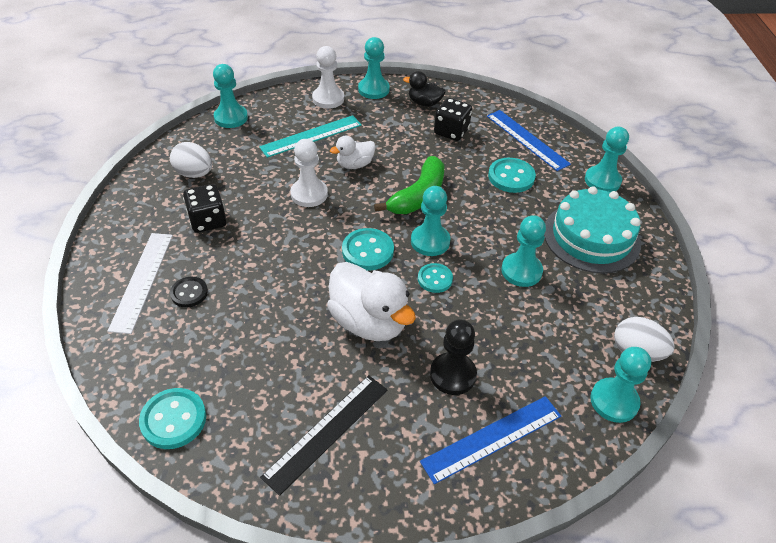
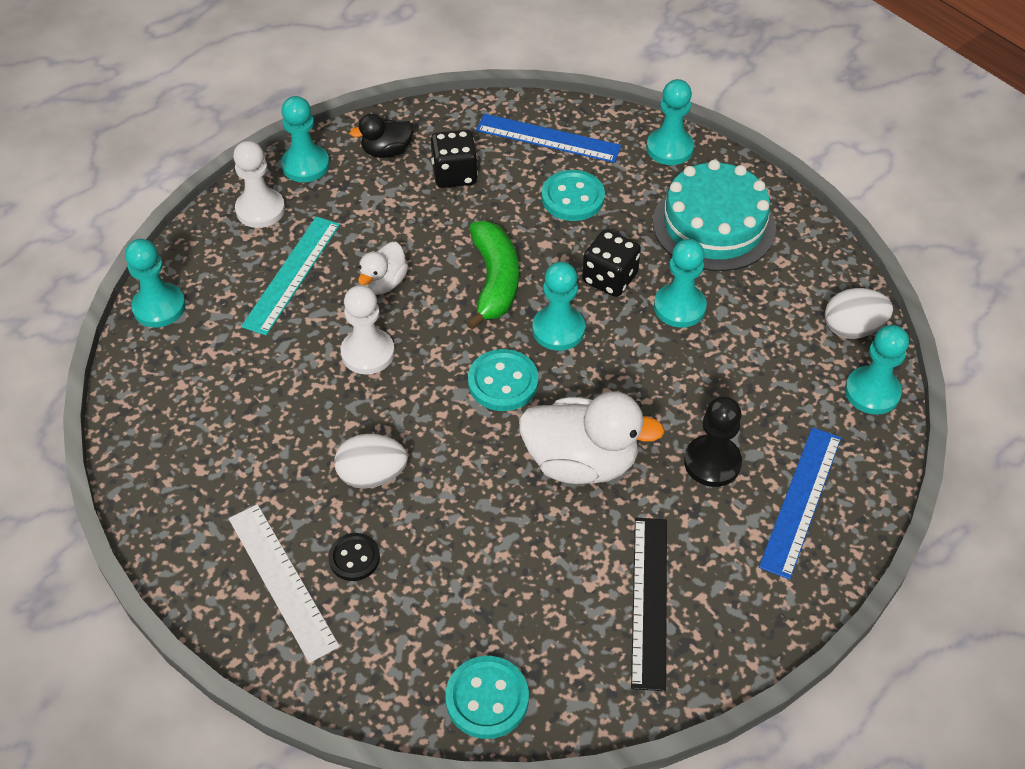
camera: 35 degrees left, 5 degrees up
white egg [170,142,212,178] -> white egg moved to [334,434,408,489]
black dice [183,184,226,233] -> black dice moved to [582,229,641,297]
turquoise button [418,263,453,293] -> none

